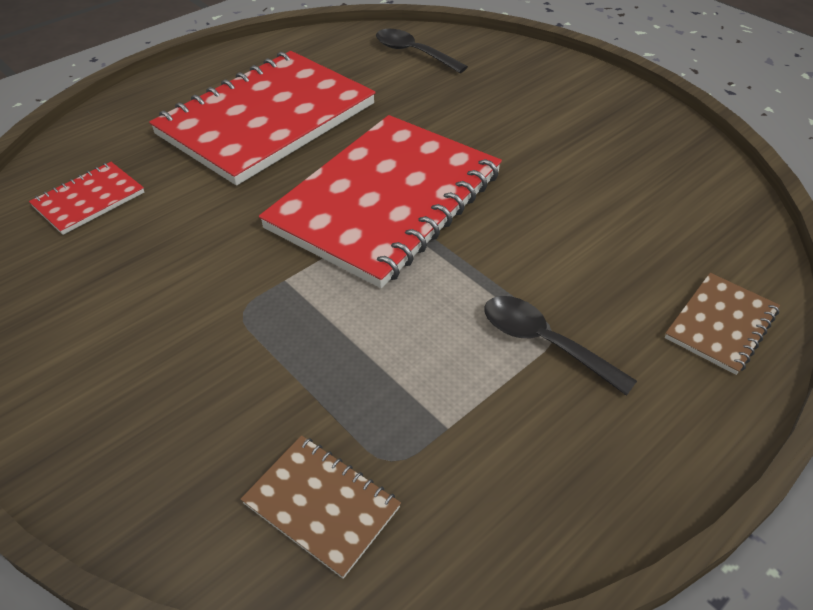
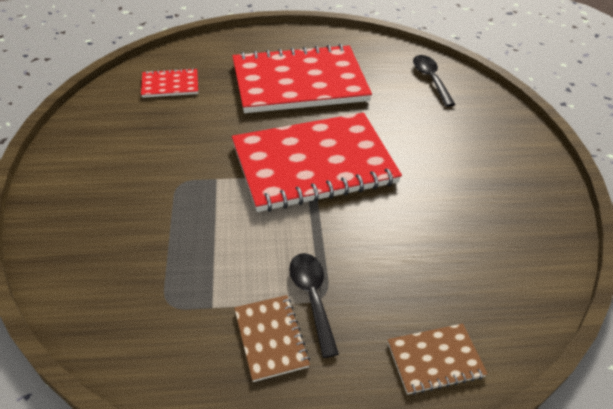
camera: 35 degrees right, 0 degrees up
brown notebook [241,435,401,579] -> brown notebook moved to [234,295,310,382]

